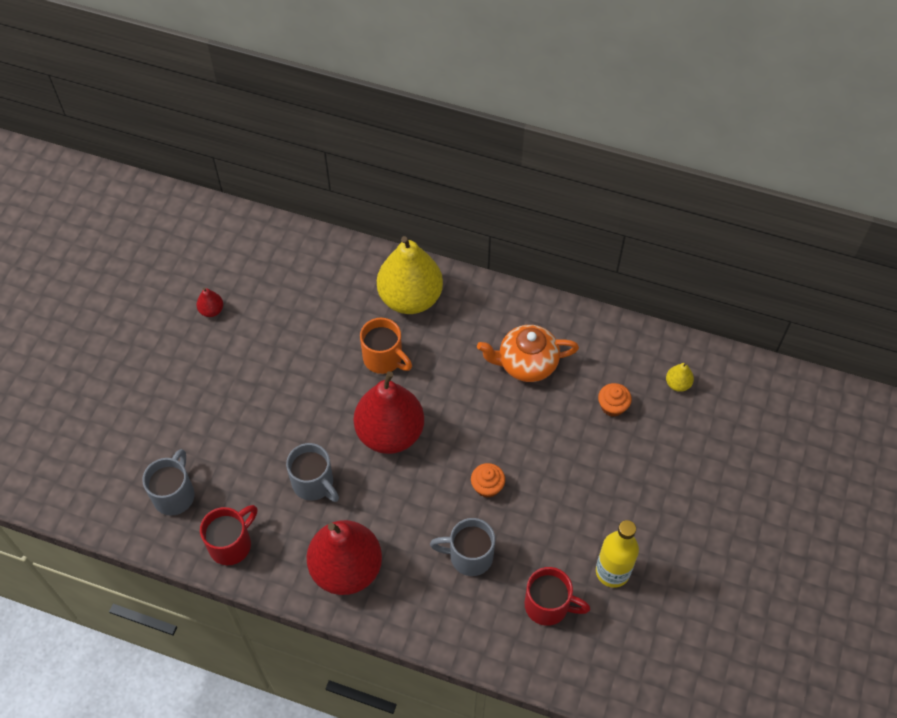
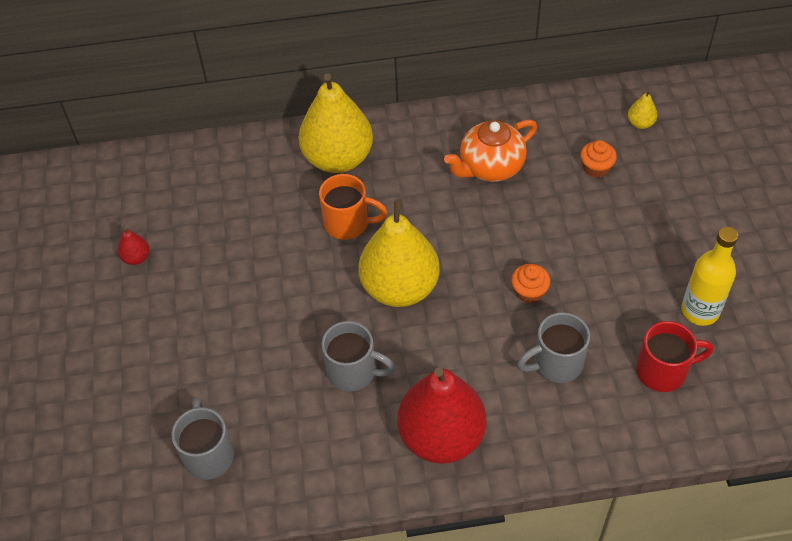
camera: 25 degrees left, 5 degrees down
red mug [200,505,257,565] -> none
red pear [354,371,424,454] -> yellow pear [359,199,440,307]

